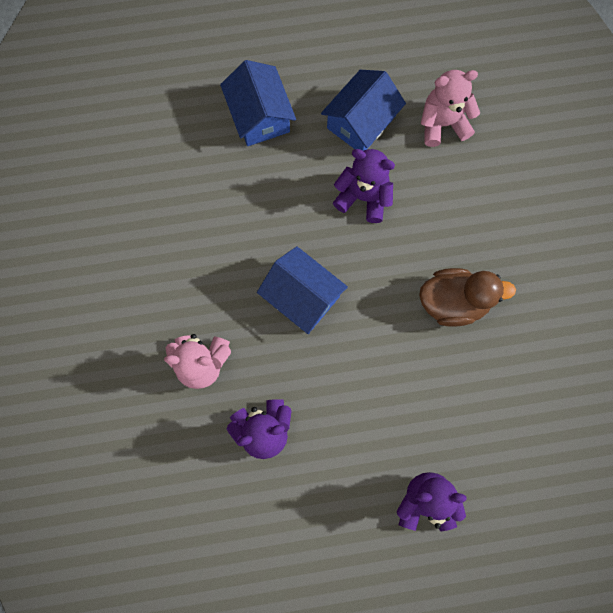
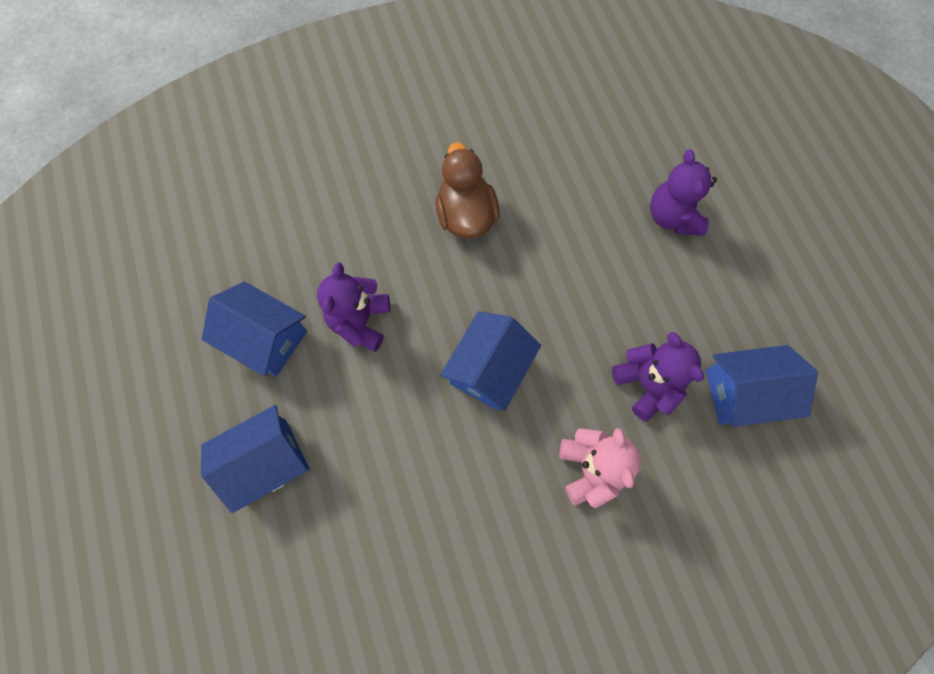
camera: 100 degrees left, 5 degrees down
pink teddy bear [421,70,480,147] -> none
none -> blue house [705,345,818,427]

